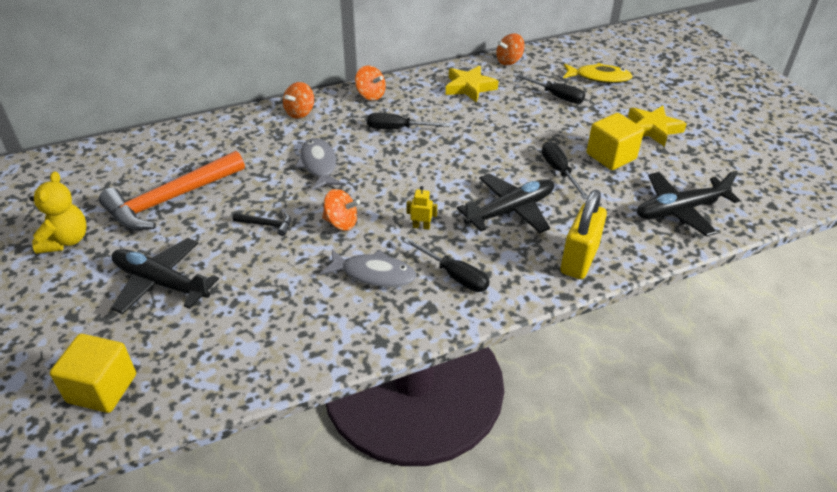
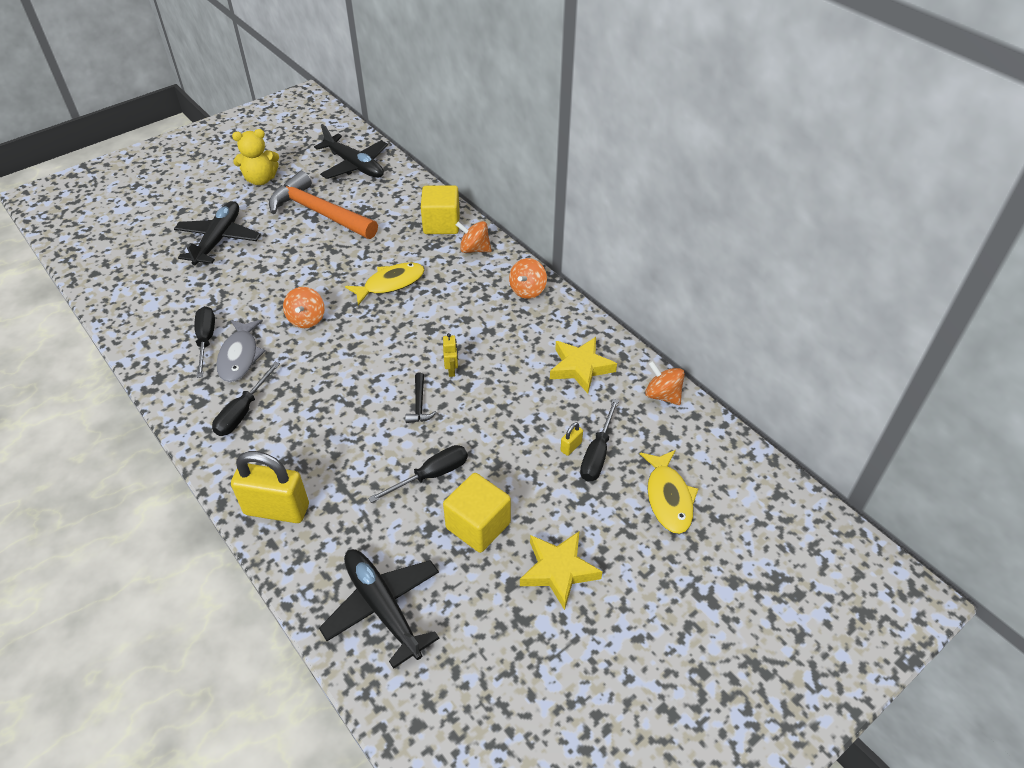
camera: 75 degrees right, 5 degrees up
yellow cube [50,334,136,413] -> yellow cube moved to [421,185,460,234]
black hammer [233,213,291,236] -> black hammer moved to [405,372,437,423]
grey fish [295,138,343,190] -> yellow fish [345,262,425,305]
black screwdriver [367,113,450,129] -> black screwdriver moved to [194,306,215,378]
yellow robot [406,186,437,230] -> yellow robot moved to [443,333,458,377]
black plane [457,174,554,233] -> black plane moved to [314,124,388,179]
none -> yellow padlock [560,422,583,456]

